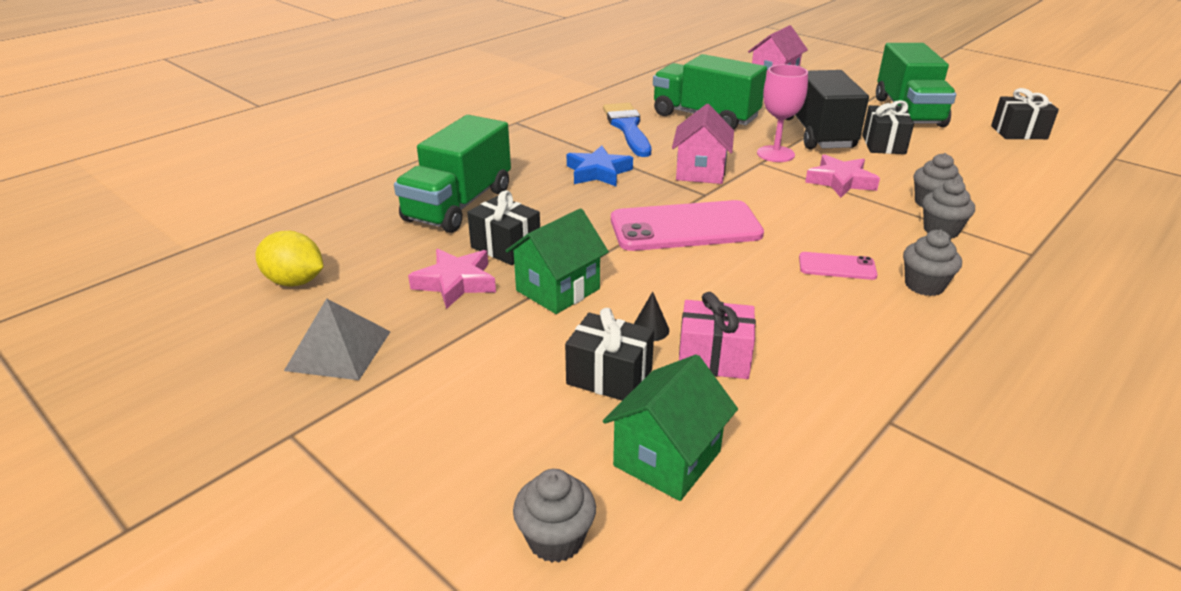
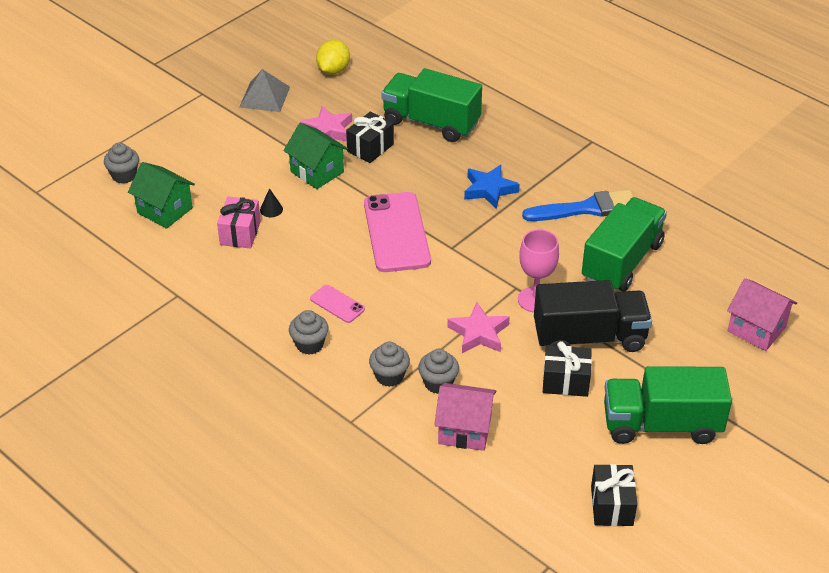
camera: 90 degrees right, 10 degrees up
black gift [565,308,654,401] -> none
pink house [672,104,734,184] -> pink house moved to [434,383,497,451]
pink phone [799,252,878,280] -> pink phone turned 60 degrees counterclockwise [310,285,365,323]

